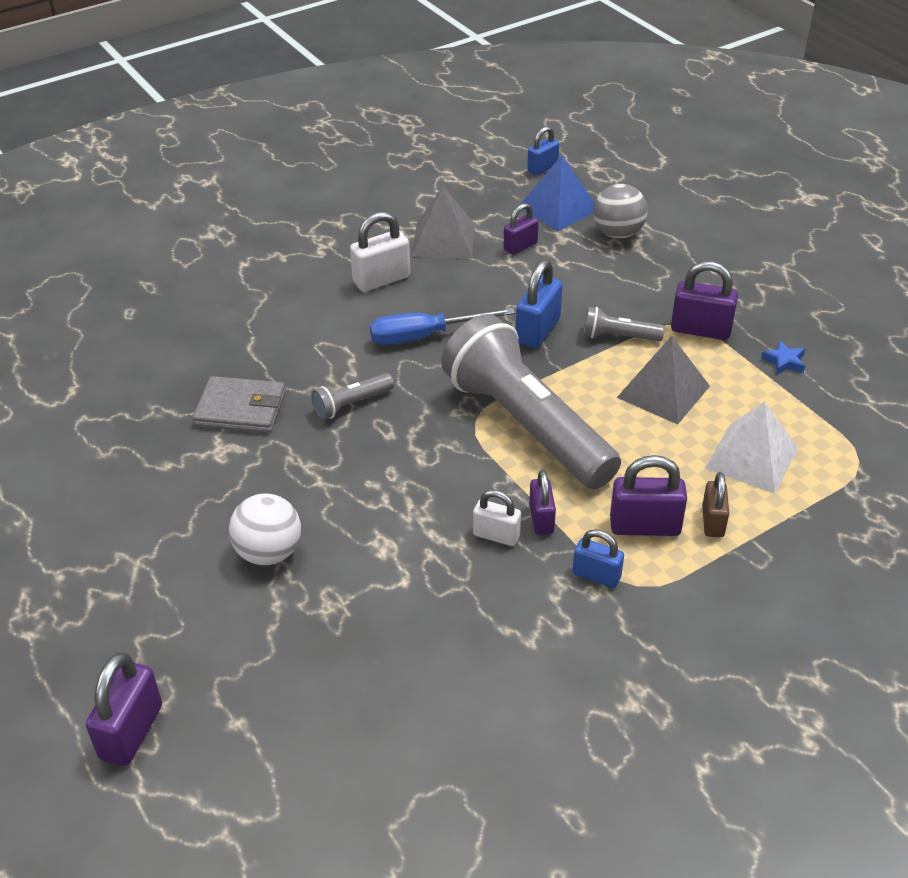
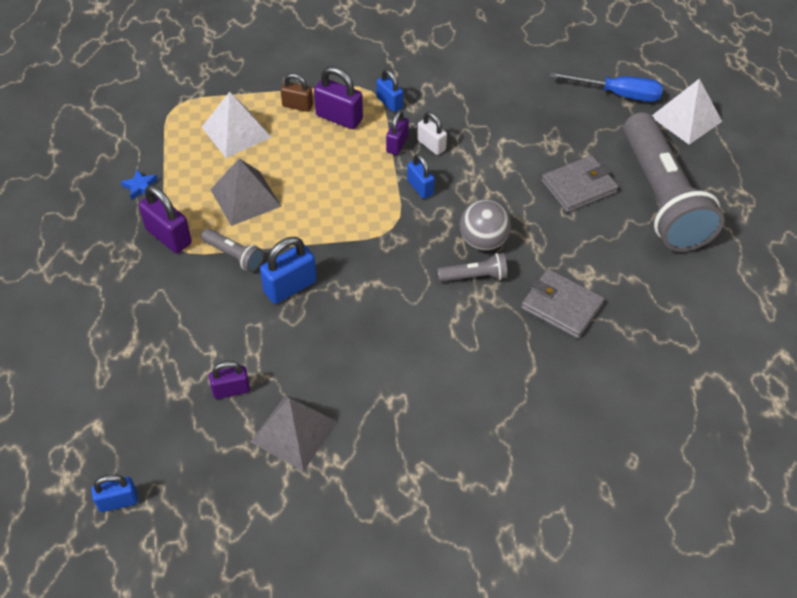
camera: 155 degrees left, 10 degrees up
purple padlock [86,652,162,766] -> white pyramid [652,79,722,144]
white ball [229,493,301,565] -> grey wallet [541,155,619,213]
white padlock [350,211,410,292] -> none
blue screwdriver [370,308,515,345] -> blue screwdriver moved to [549,72,663,102]
grey flashlight [441,314,621,489] -> grey flashlight moved to [623,112,724,252]
blue pyramid [521,155,595,231] -> none
grey ball [593,184,648,239] -> grey ball moved to [460,199,511,251]
brown padlock [702,472,729,537] -> brown padlock turned 75 degrees clockwise [281,73,313,112]
none -> blue padlock [407,154,435,199]

